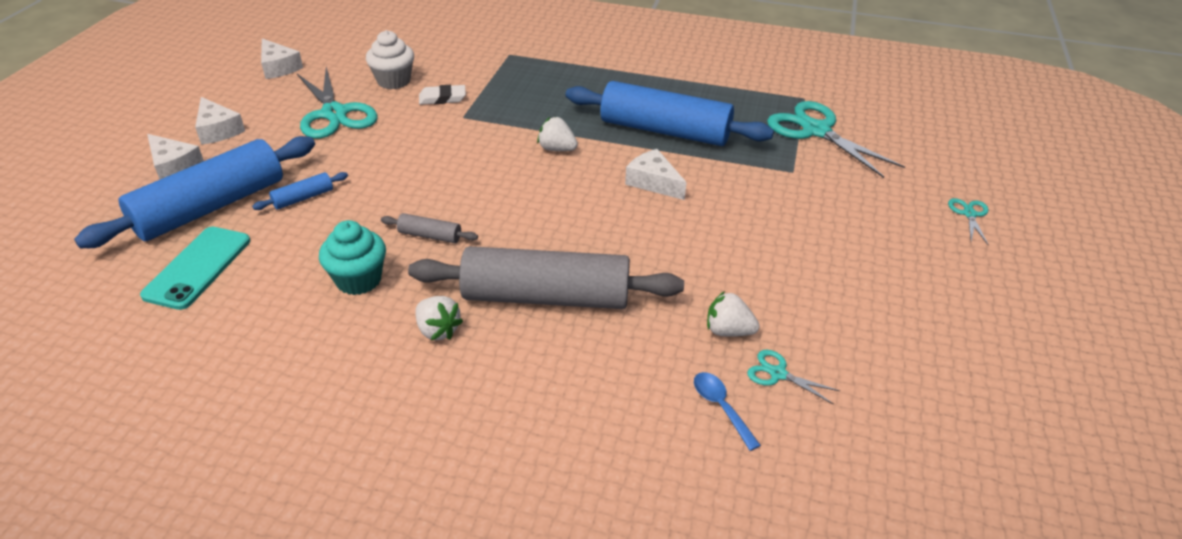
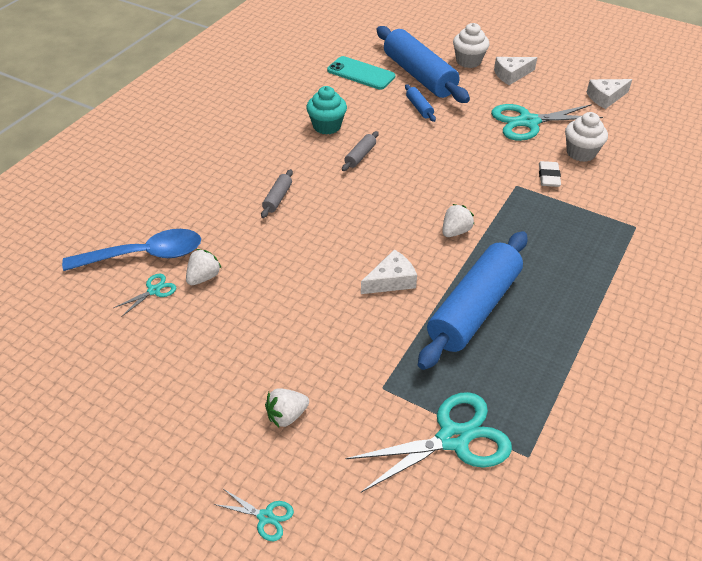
camera: 105 degrees right, 5 degrees up
white cheese [147,134,204,179] -> white cupcake [453,23,489,68]
grey rolling pin [408,246,684,309] -> grey rolling pin [261,169,293,218], size x0.41
white strawberry [415,296,463,340] -> white strawberry moved to [265,388,309,427]
blue spoon [694,372,761,451] -> blue spoon [62,229,201,271], size x2.10

